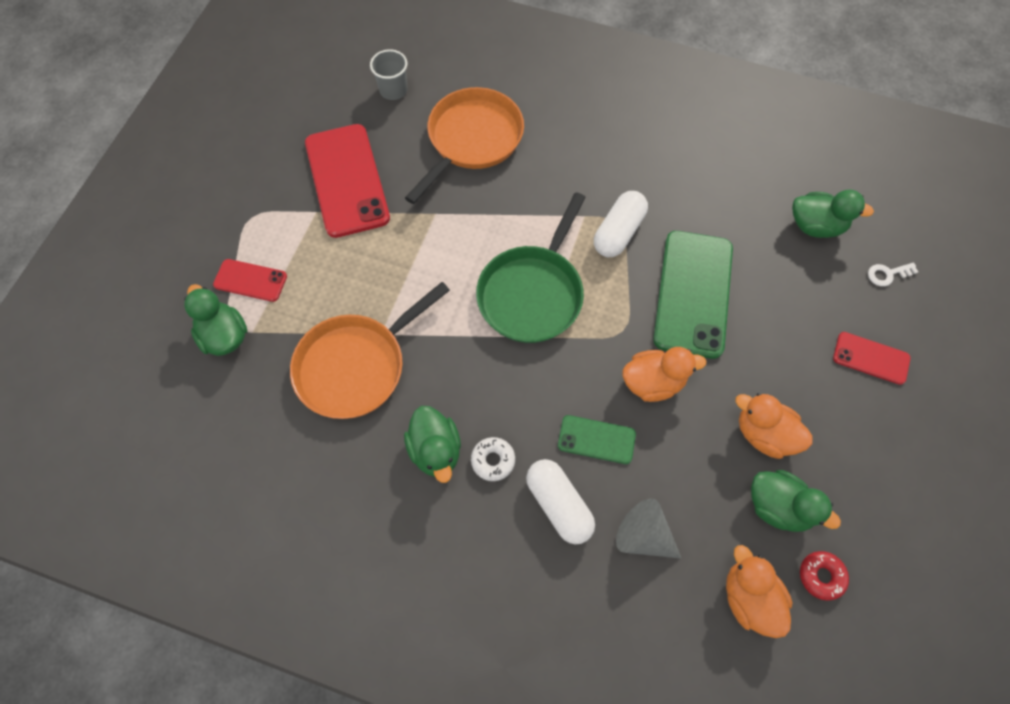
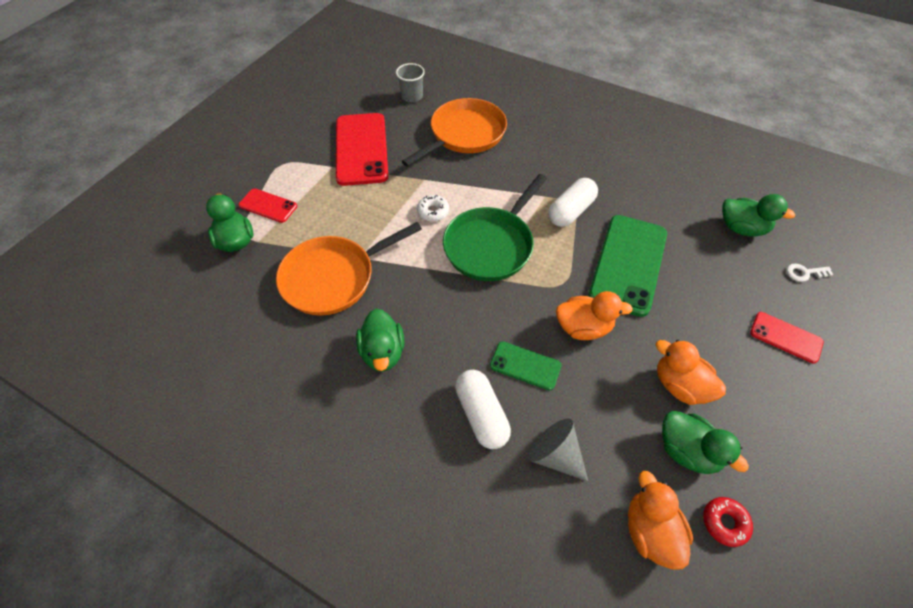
camera: 10 degrees right, 10 degrees down
white donut [471,437,515,481] -> white donut moved to [417,195,449,222]

